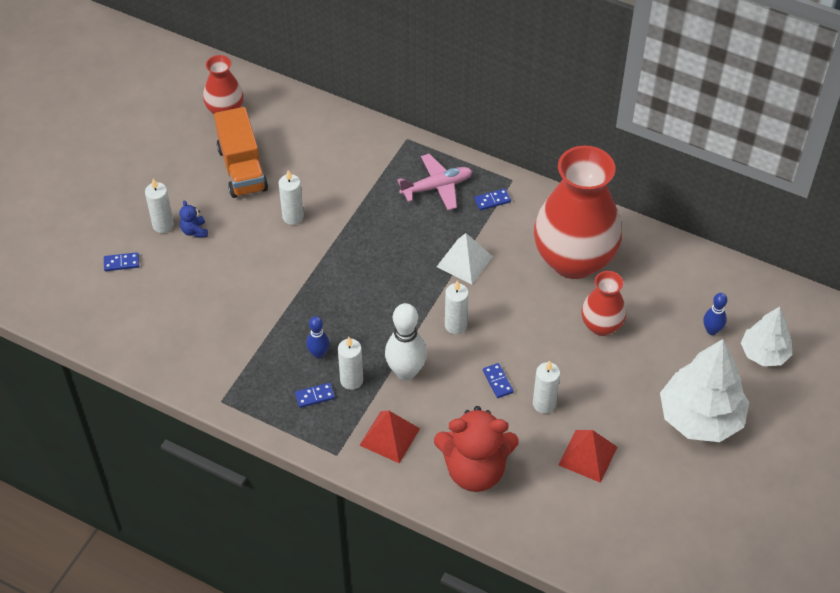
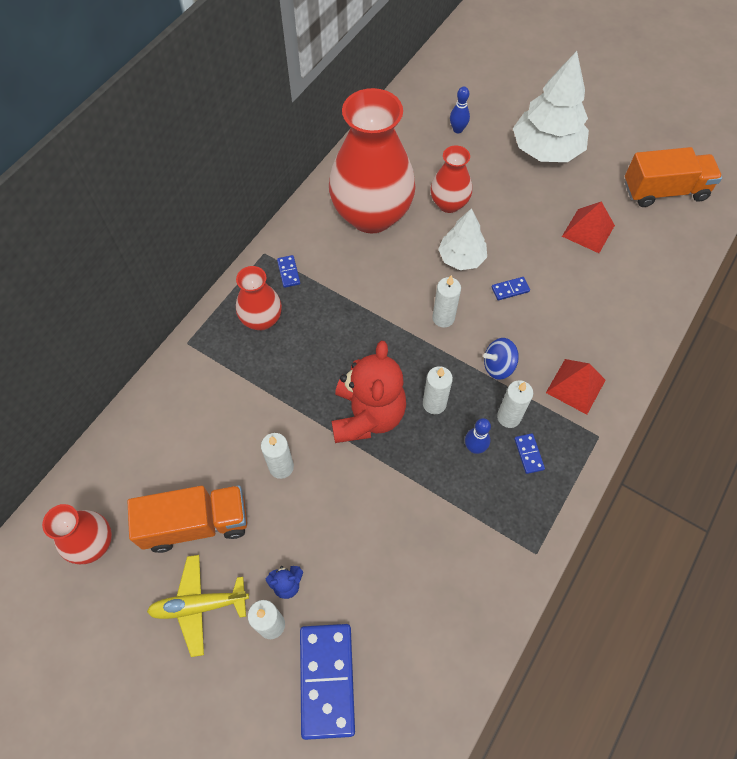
camera: 85 degrees left, 10 degrees up
blue domino [104,252,139,271] -> blue domino [300,624,355,740], size x2.30
white bowling pin [385,303,427,380] -> blue spinning top [483,338,519,380]
pink plane [397,154,472,210] -> red vase [236,266,282,330]
red teddy bear [434,406,519,492] -> red teddy bear moved to [332,341,406,443]
white pyramid [437,233,493,284] -> none
white candle [533,361,560,414] -> white candle moved to [423,366,453,414]
white tree [741,306,792,366] -> white tree moved to [438,208,487,270]
none -> yellow plane [147,555,249,657]
none -> orange truck [625,147,722,207]

